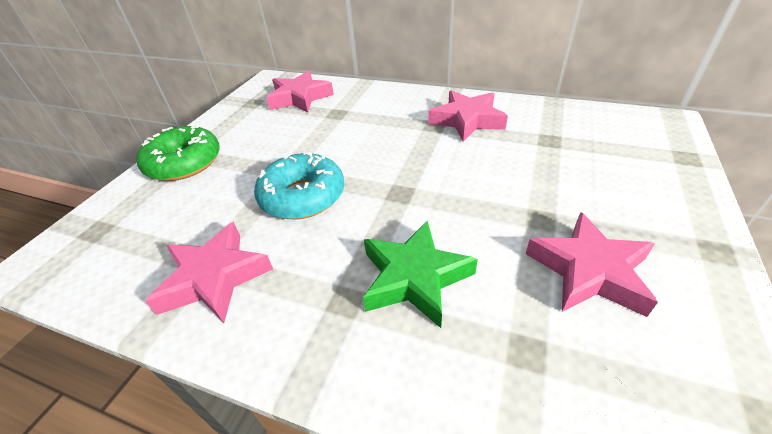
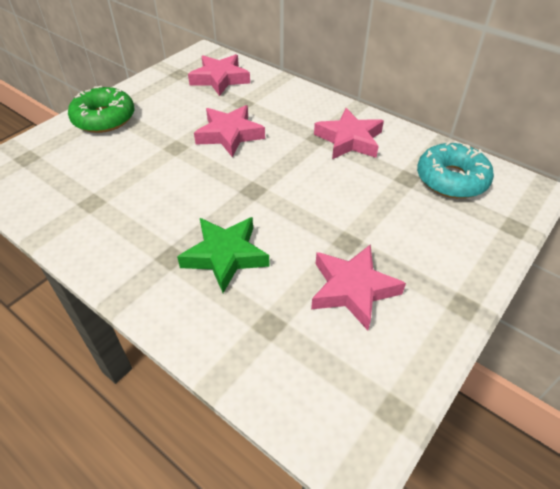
camera: 15 degrees right, 5 degrees up
pink star [145,222,273,323] -> pink star moved to [194,105,265,157]
turquoise donut [254,152,344,219] -> turquoise donut moved to [417,142,494,198]

